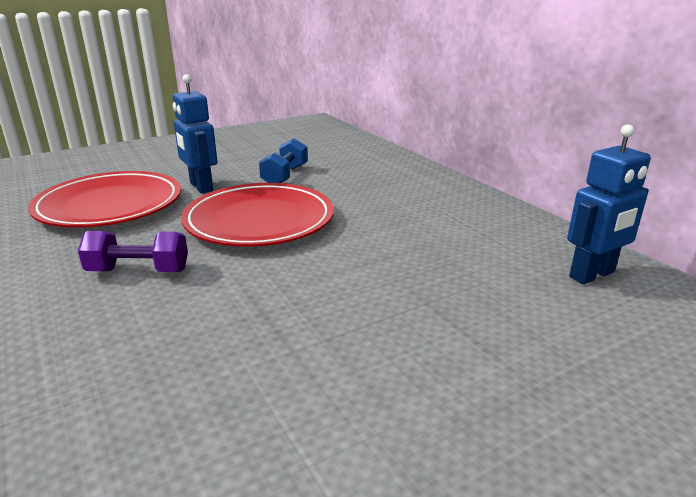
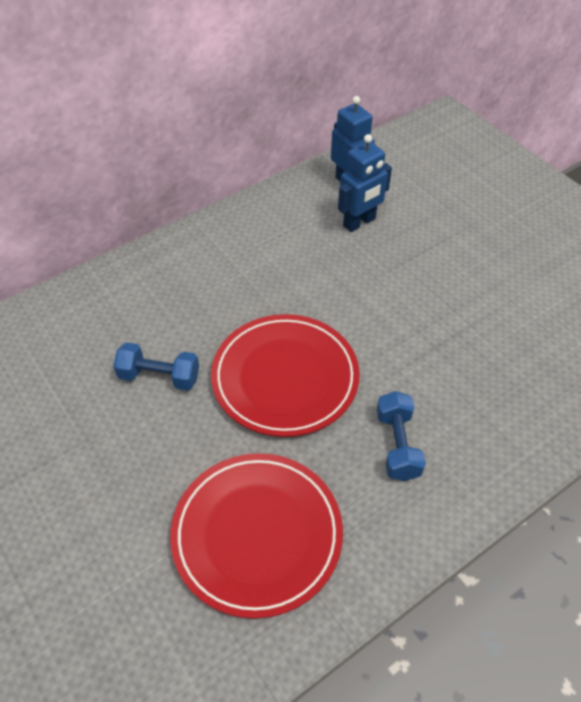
camera: 95 degrees left, 25 degrees up
purple dumbbell [78,231,188,272] -> blue dumbbell [377,391,426,481]
blue robot [173,74,218,194] -> blue robot moved to [338,134,392,232]

